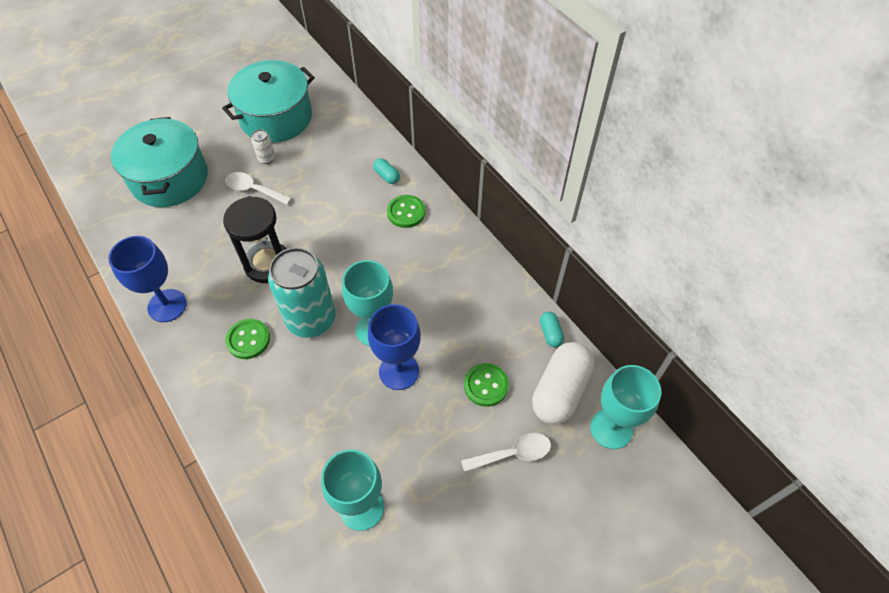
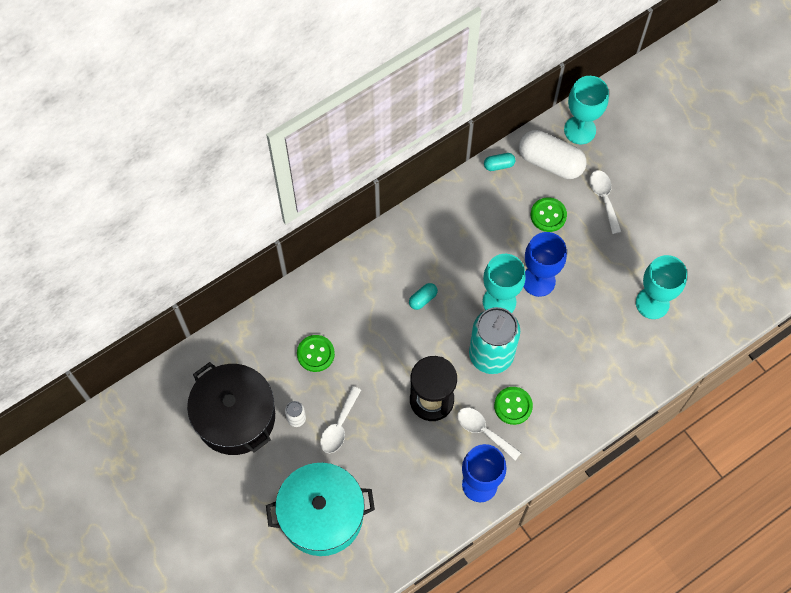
camera: 90 degrees left, 10 degrees up
turquoise pot [222,60,315,143] -> black pot [187,362,275,455]
turquoise capsule [373,158,400,184] -> turquoise capsule moved to [409,283,438,310]
green button [387,195,425,228] -> green button moved to [297,335,335,372]
none -> white spoon [457,407,521,460]

